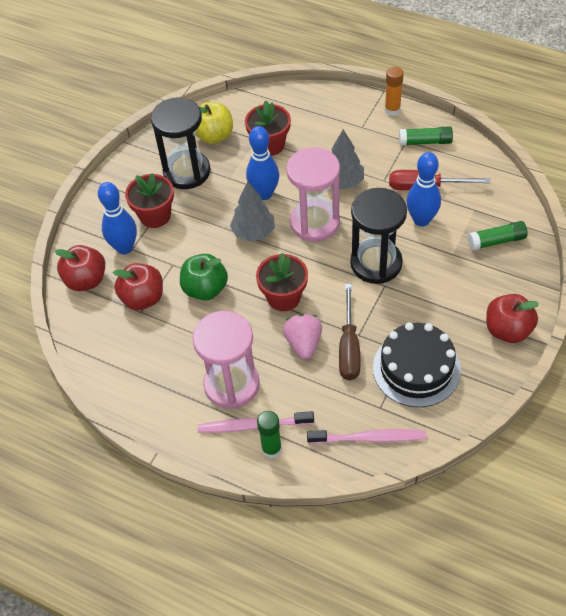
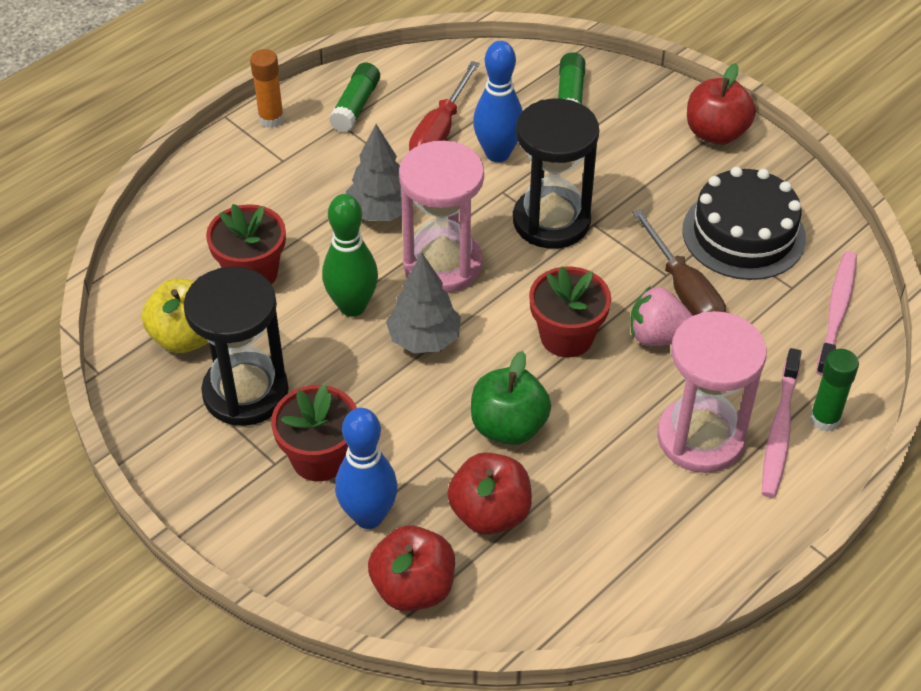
camera: 75 degrees left, 5 degrees down
blue bowling pin [246,126,279,200] -> green bowling pin [322,194,378,317]
brown screwdriver [339,284,361,380] -> brown screwdriver turned 45 degrees clockwise [632,209,726,316]

